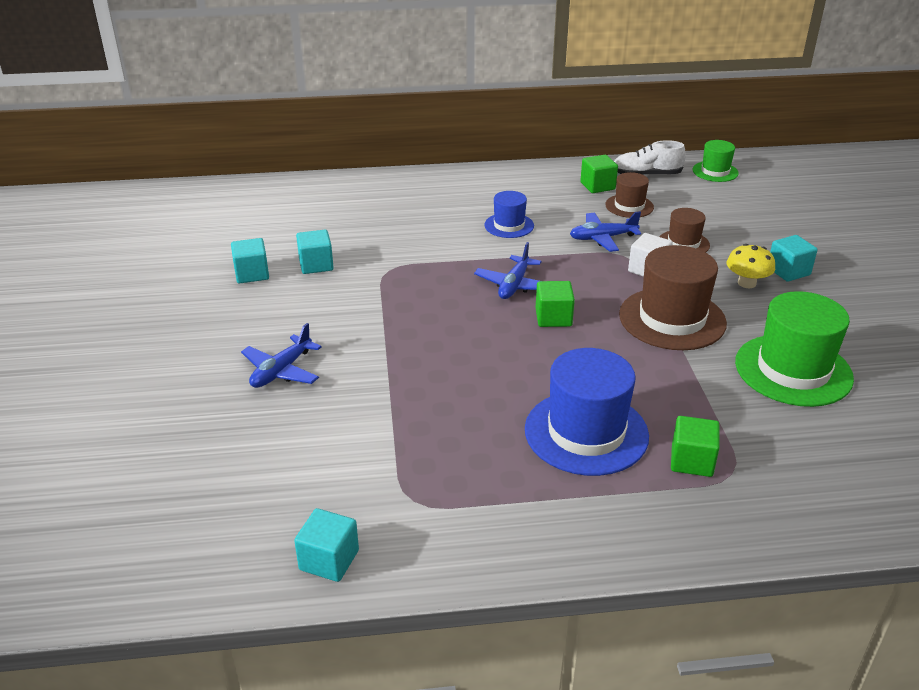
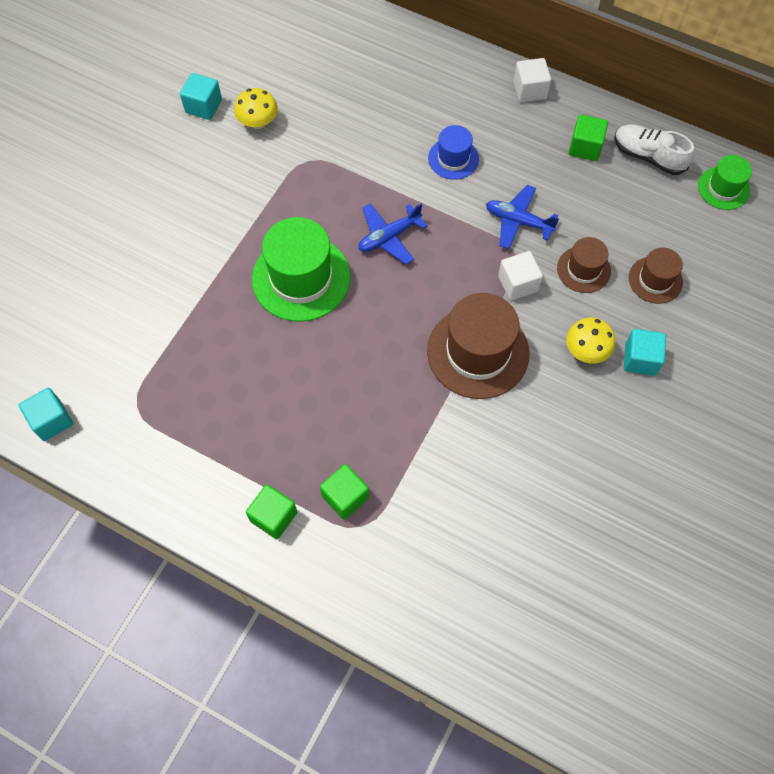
camera: 35 degrees right, 30 degrees up
blue plane [241,323,322,388] -> none
turquoise cube [296,230,334,274] -> yellow mushroom [234,88,278,129]
blue hat [525,348,649,476] -> none
green cube [536,281,575,327] -> green cube moved to [246,484,297,539]
brown hat [605,172,654,218] -> brown hat moved to [629,248,683,304]
green hat [735,291,854,407] -> green hat moved to [252,217,351,322]
none -> white cube [514,58,551,102]

